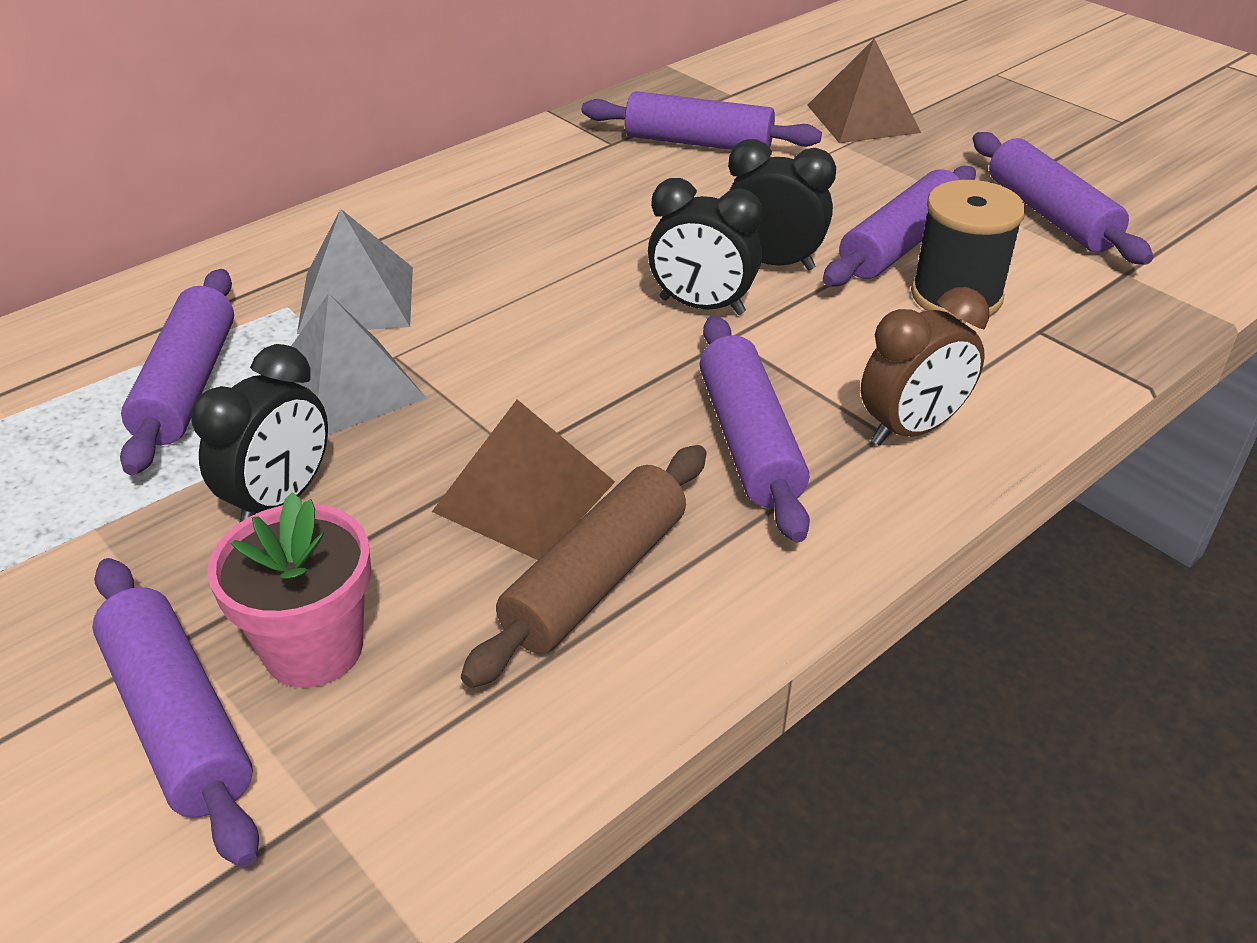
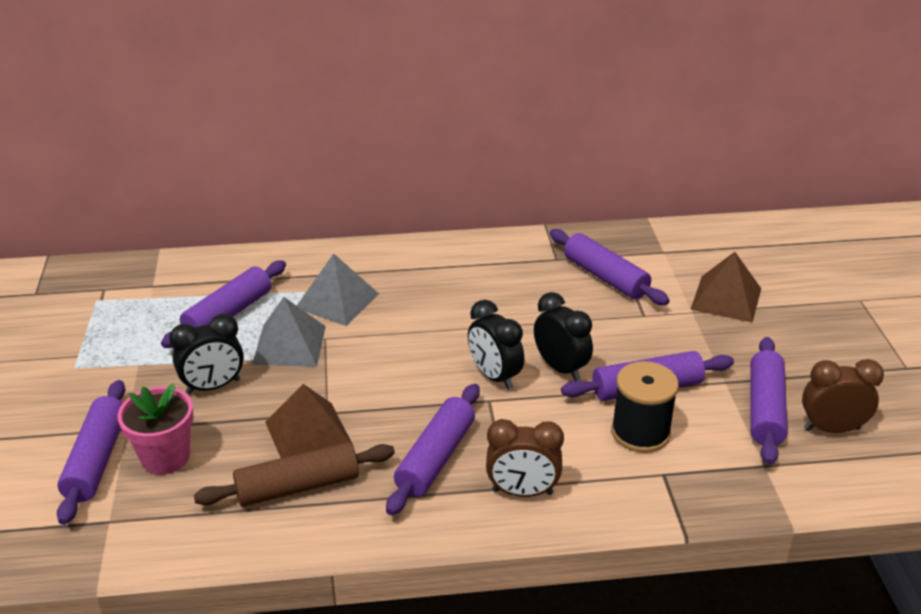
camera: 35 degrees right, 5 degrees down
none -> brown clock [802,359,884,433]

